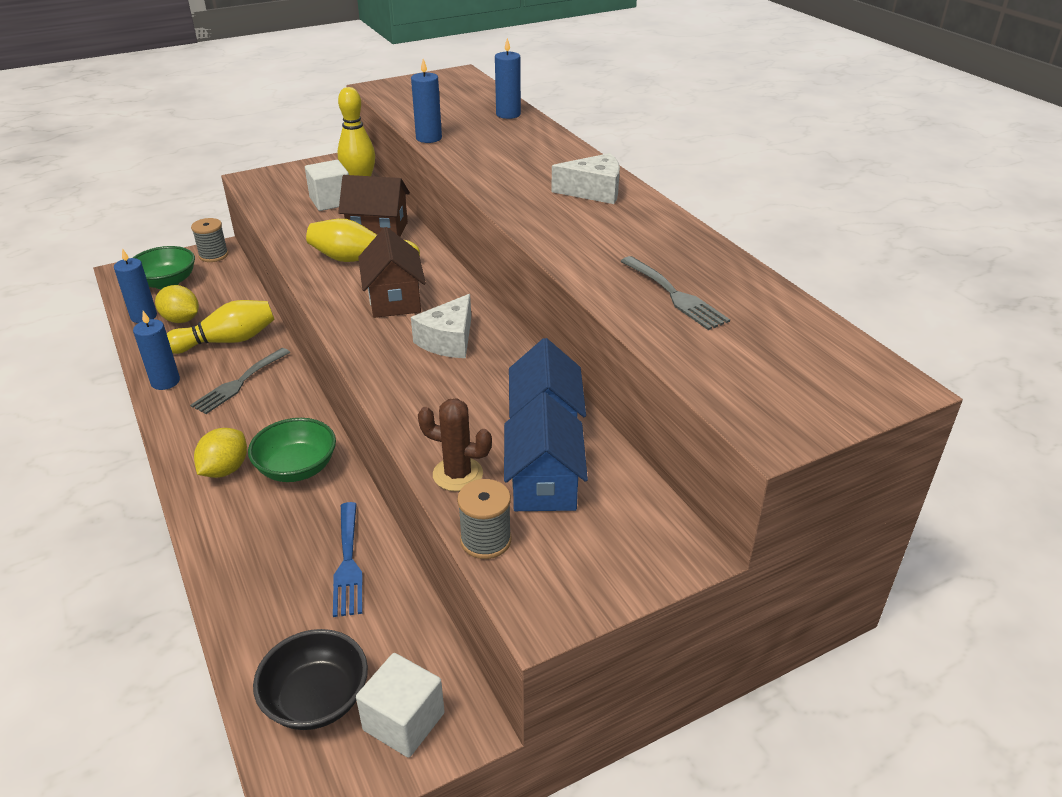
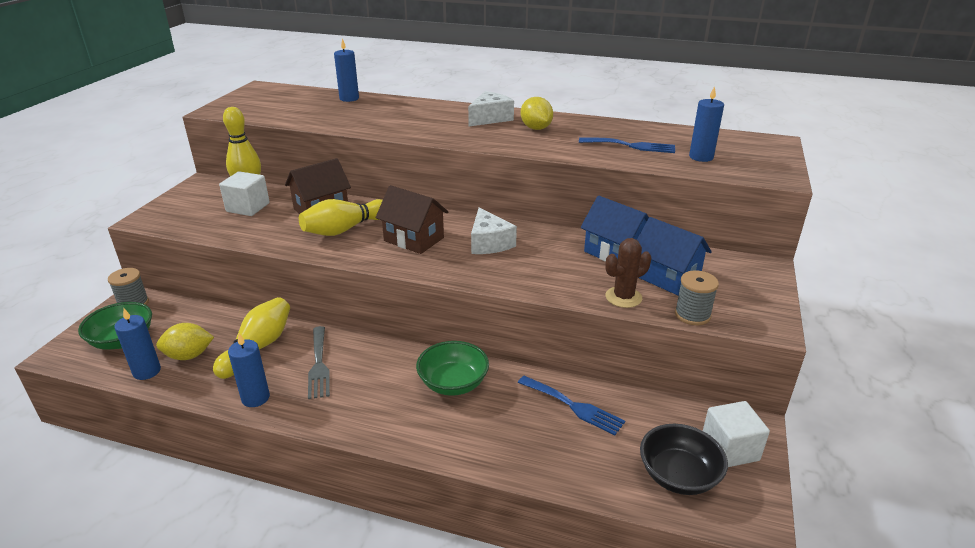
camera: 45 degrees left, 5 degrees down
yellow lemon [194,428,247,478] -> yellow lemon moved to [521,97,553,130]
blue candle [411,59,442,143] -> blue candle moved to [689,86,724,162]
grey fork [620,256,730,330] -> blue fork [579,137,675,153]

